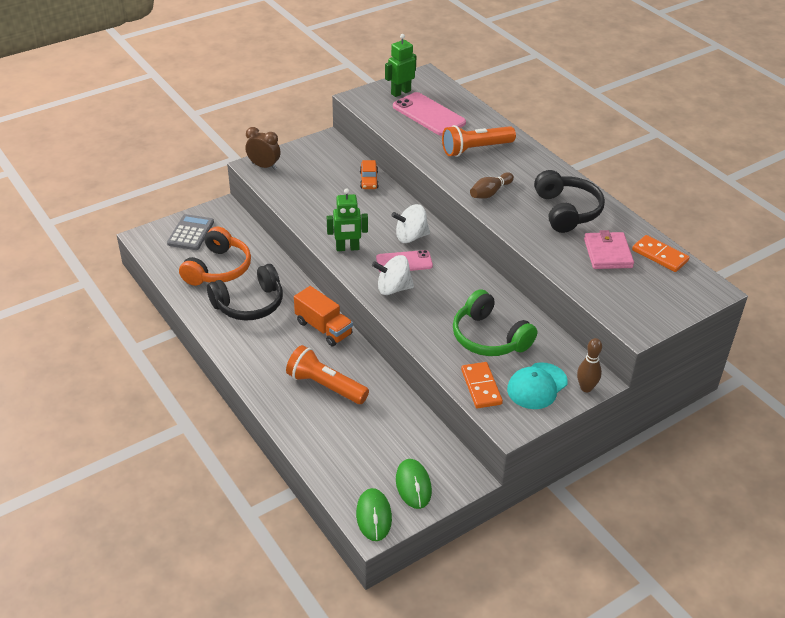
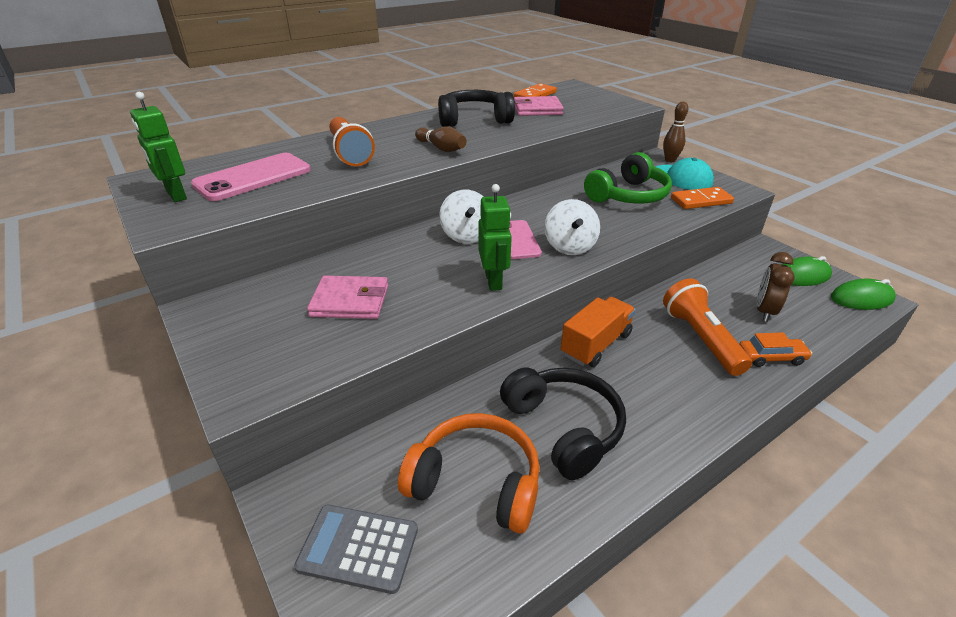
camera: 90 degrees left, 5 degrees down
brown clock [245,127,281,170] -> brown clock moved to [757,252,795,322]
orange flashlight [286,345,369,404] -> orange flashlight turned 135 degrees clockwise [663,279,752,376]
orange car [360,160,379,189] -> orange car moved to [739,332,812,367]
none -> pink wallet [307,275,388,319]

